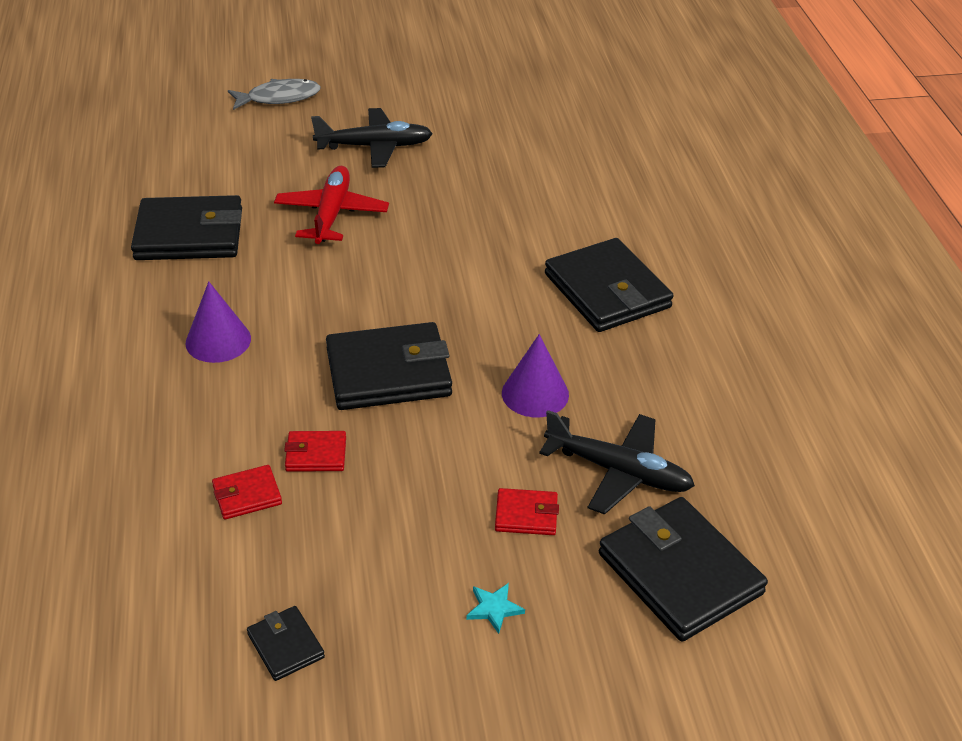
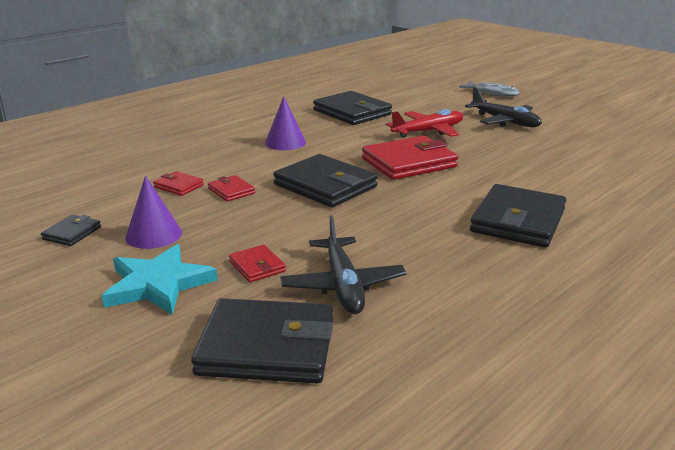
camera: 55 degrees right, 15 degrees down
turquoise star [466,583,525,634] -> turquoise star [102,244,217,315], size x2.39
purple cone [502,334,569,417] -> purple cone moved to [125,176,182,249]
black wallet [599,497,768,642] -> black wallet turned 75 degrees clockwise [191,298,333,384]
none -> red wallet [362,136,458,180]

